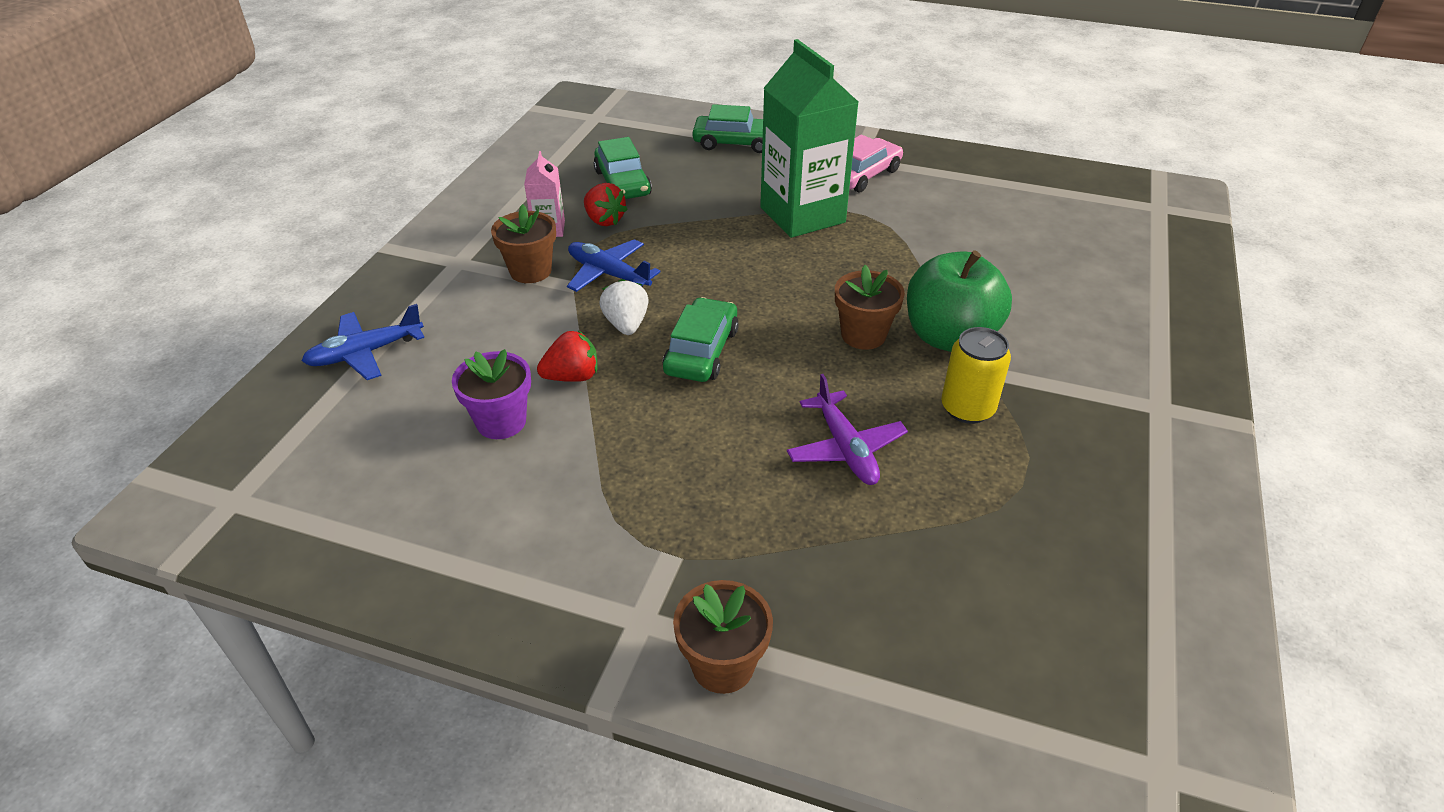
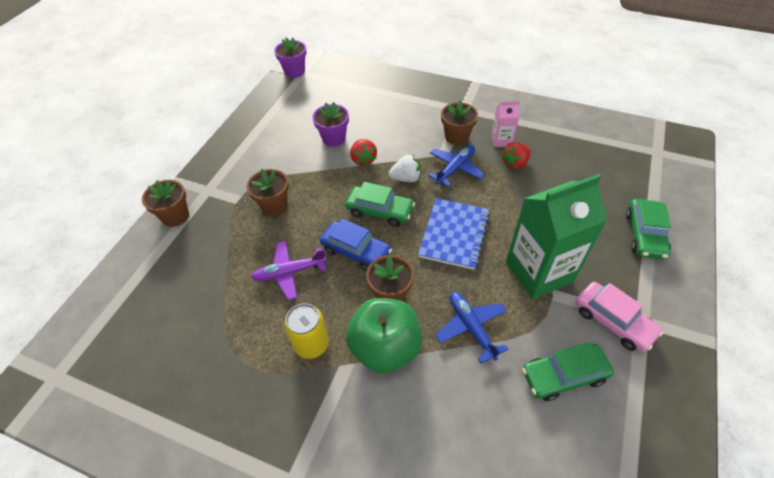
camera: 95 degrees right, 10 degrees up
blue plane [302,304,424,380] -> blue plane moved to [435,292,509,363]
green car [594,137,652,199] -> green car moved to [522,342,614,401]
none -> brown flower pot [247,169,289,216]
none -> purple flower pot [274,38,306,78]
none -> blue car [320,219,392,271]
none -> blue notebook [418,198,490,270]

